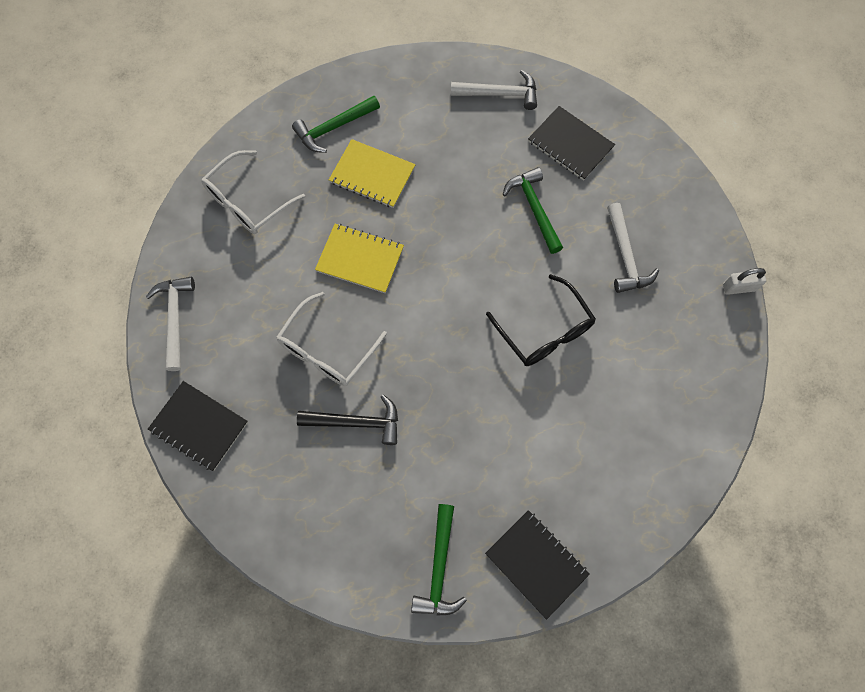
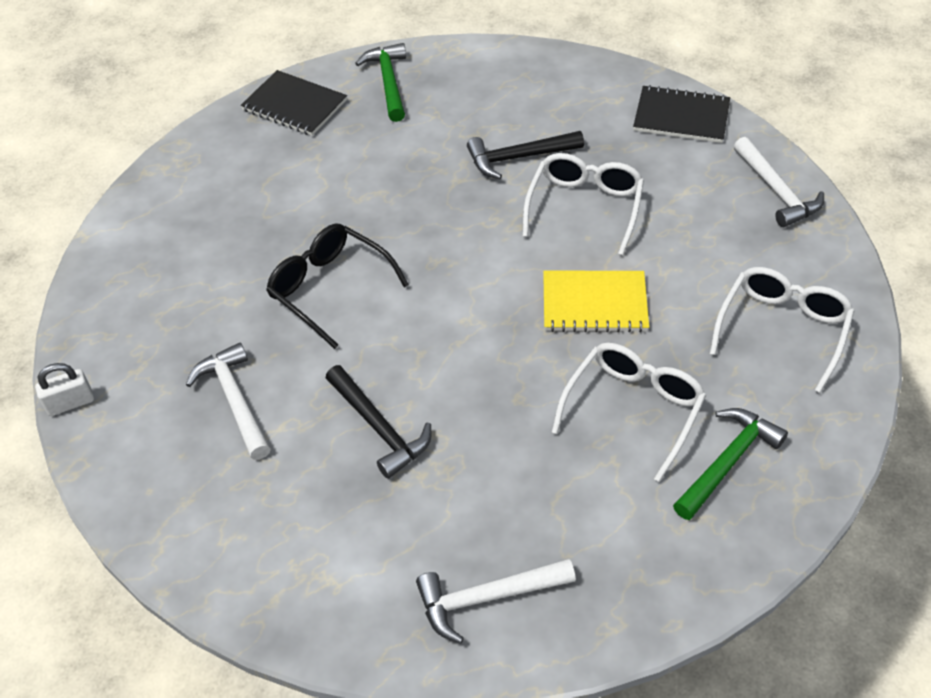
camera: 165 degrees right, 20 degrees down
yellow notebook [329,139,416,208] -> white glasses [552,343,706,482]
green hammer [502,167,563,254] -> black hammer [326,365,432,479]
black notebook [528,106,615,181] -> none

